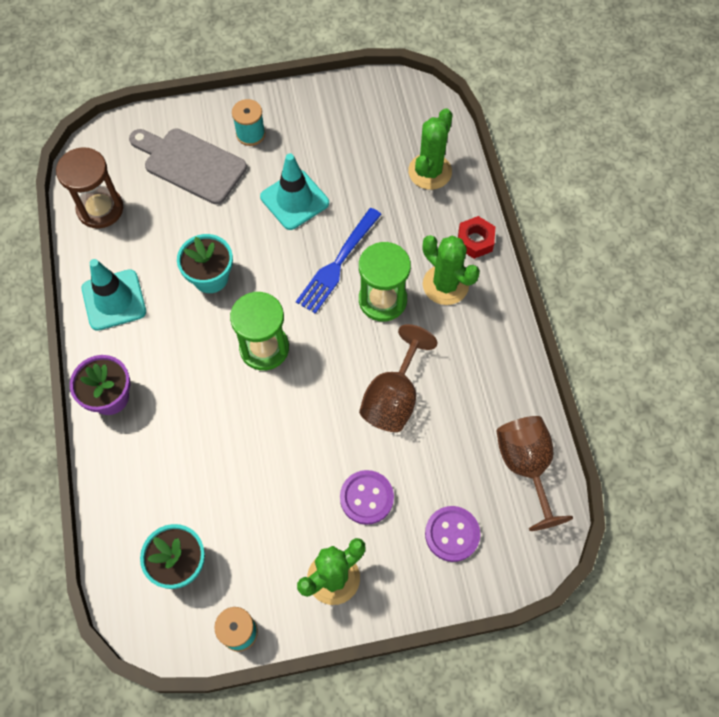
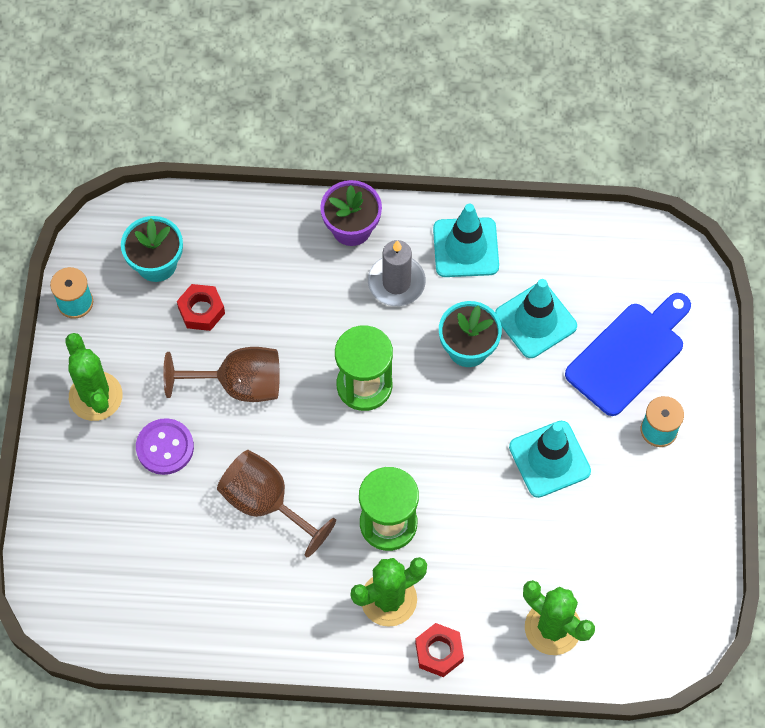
camera: 105 degrees right, 0 degrees up
brown hourglass [56,147,123,229] -> none
grey cutting board [129,128,247,204] -> blue cutting board [565,293,691,416]
blue fork [296,208,382,314] -> none
purple button [425,506,481,562] -> none
brown goblet [496,416,573,531] -> brown goblet moved to [163,347,280,402]
none -> red nut [177,284,225,331]
none -> grey candle [368,240,426,306]
none -> turquoise traffic cone [495,279,577,358]

